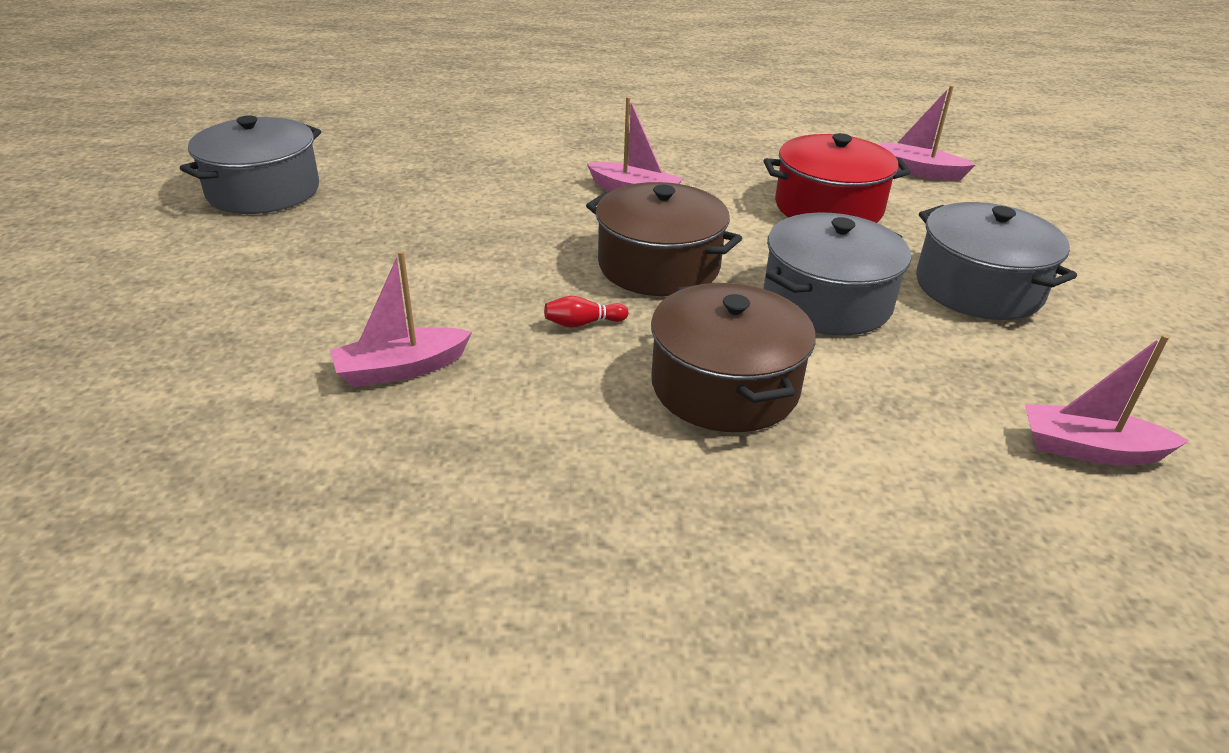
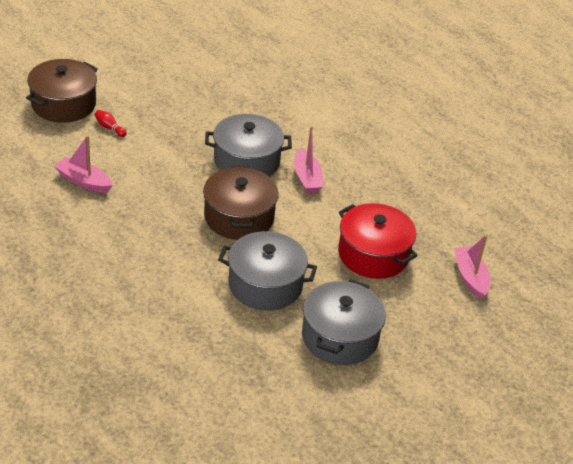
camera: 50 degrees right, 5 degrees up
grey pot [180,115,321,214] -> grey pot moved to [205,114,292,177]
red bowling pin [544,296,628,328] -> red bowling pin moved to [95,110,127,137]
brown pot [651,283,816,432] -> brown pot moved to [26,59,98,123]
pink boat [1025,334,1189,465] -> none

